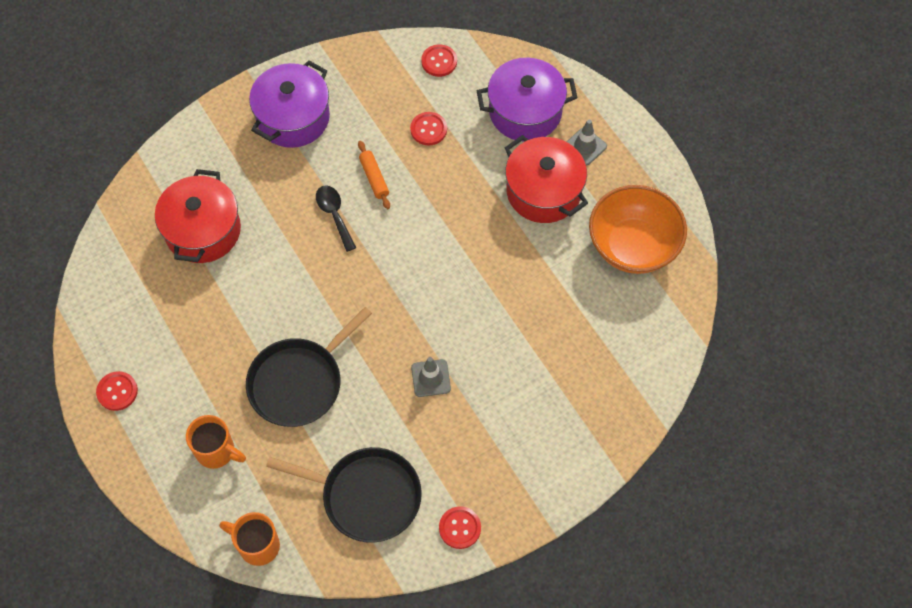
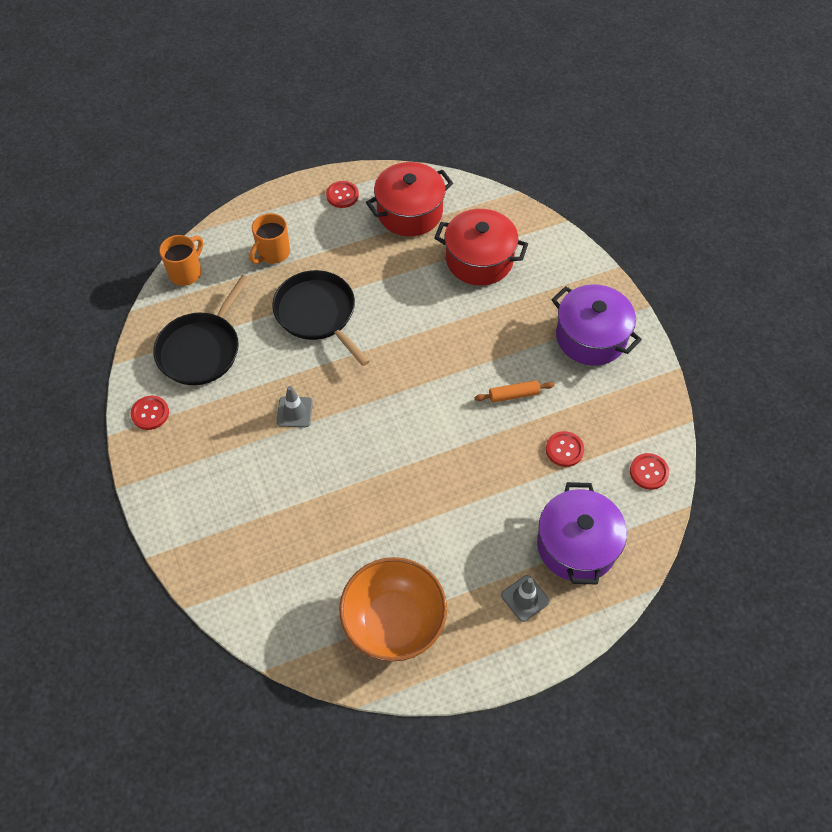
camera: 100 degrees right, 5 degrees down
black spoon [316,185,356,252] -> none
red pot [505,135,588,223] -> red pot moved to [366,162,453,236]

